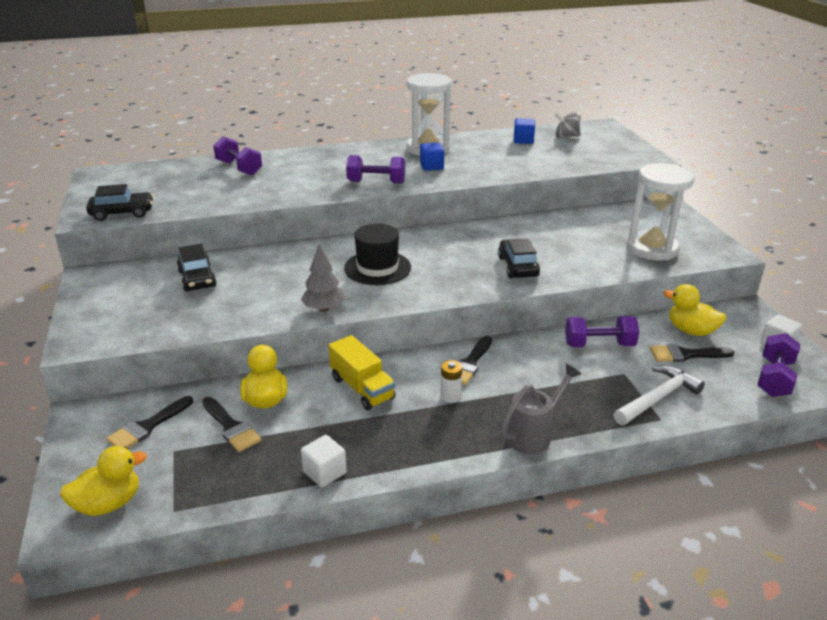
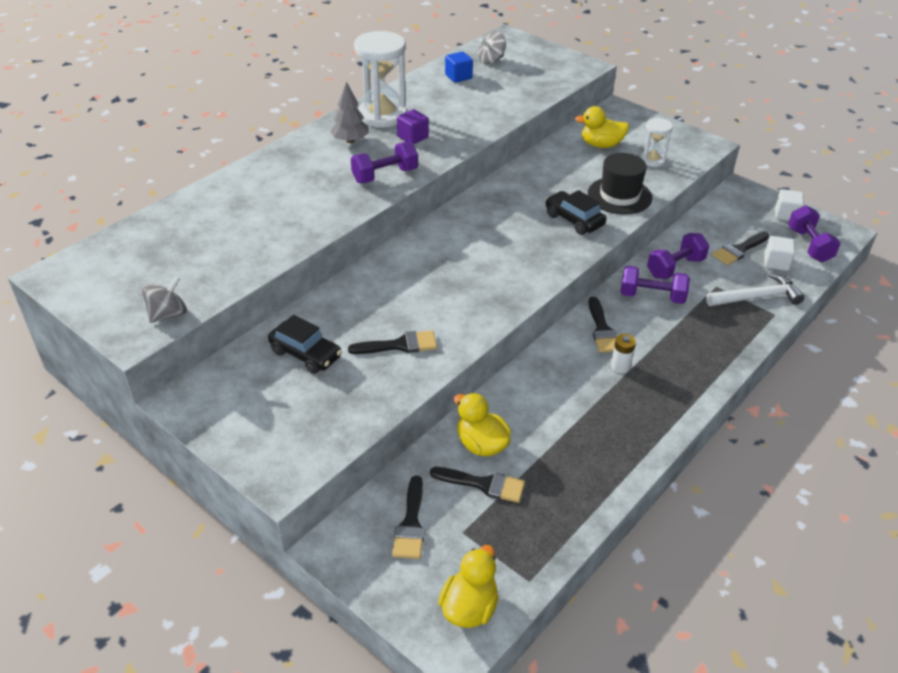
camera: 35 degrees left, 10 degrees up
black car [86,184,154,221] -> grey spinning top [141,276,187,323]
purple dumbbell [213,136,262,175] -> purple dumbbell moved to [621,266,690,304]
grey tree [301,244,345,312] -> grey tree moved to [330,82,369,143]
white cube [301,435,347,487] -> white cube moved to [764,236,795,271]
yellow truck [329,335,395,410] -> none
black hat [344,224,411,285] -> black hat moved to [588,153,652,215]
blue cube [420,142,444,170] -> purple cube [397,109,429,144]
grey watering can [500,364,581,454] -> none
white hammer [614,366,705,425] -> white hammer turned 60 degrees clockwise [706,272,804,306]
white hourglass [627,163,695,260] -> white hourglass [640,118,673,167], size x0.53
yellow duck [664,284,726,336] -> yellow duck moved to [575,106,629,148]
none -> black brush [348,330,437,354]

